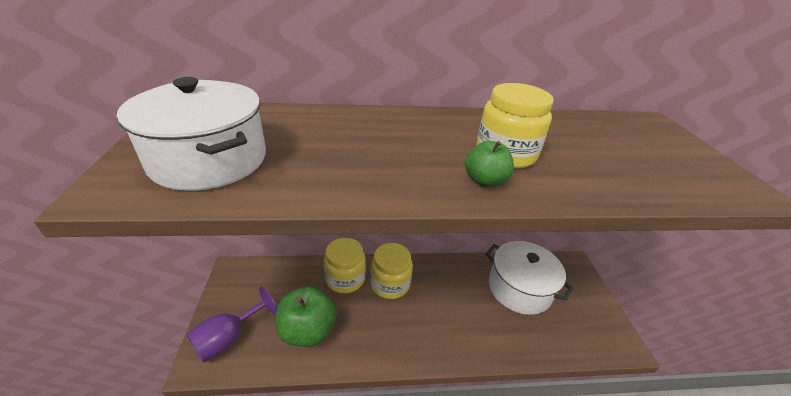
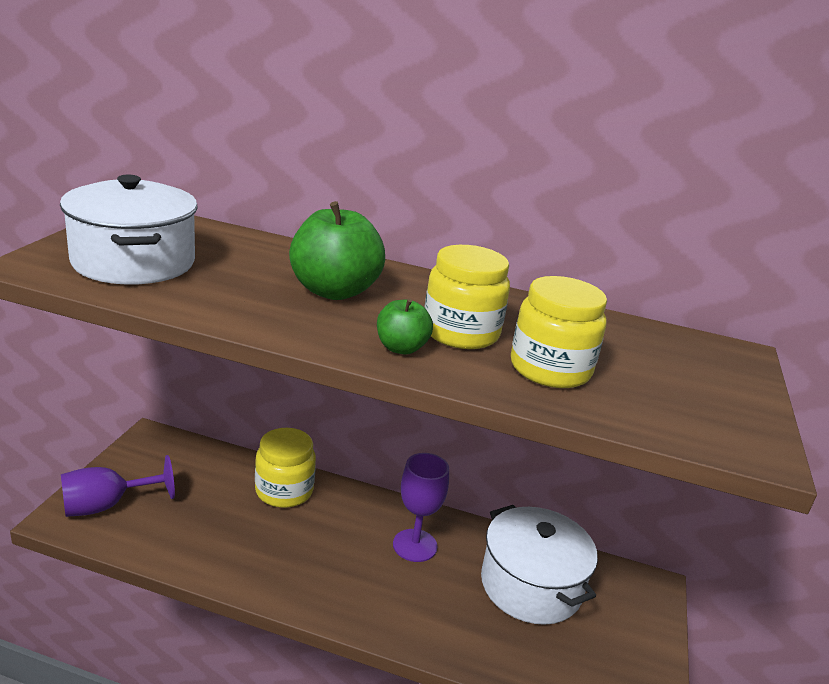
camera: 20 degrees right, 10 degrees down
green apple [276,286,337,347] -> green apple moved to [289,201,385,300]
yellow jar [370,243,413,299] -> yellow jar moved to [511,276,607,388]
none -> purple goblet [393,453,449,562]

